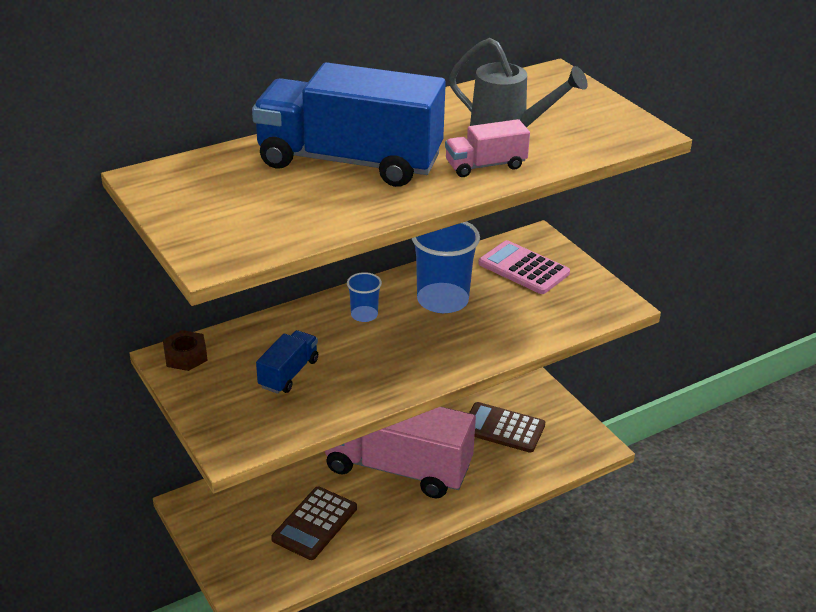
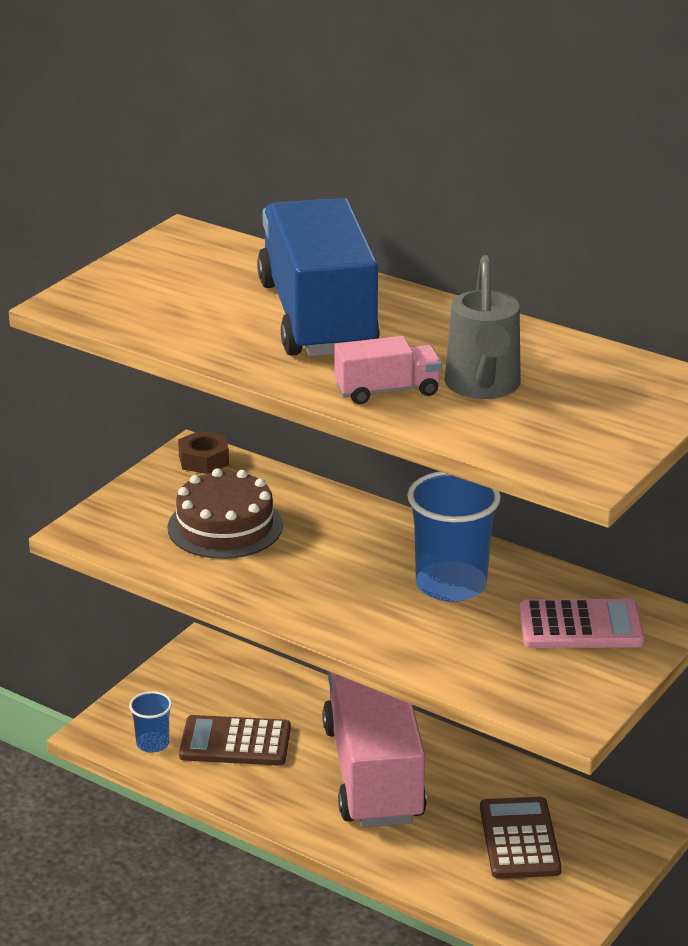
camera: 65 degrees right, 5 degrees down
blue truck [256,330,318,394] -> brown cake [167,468,283,559]
blue cup [347,272,382,322] -> blue cup moved to [129,691,172,753]
pink truck [445,119,530,177] -> pink truck turned 120 degrees clockwise [334,336,442,404]
pink calculator [478,240,570,294] -> pink calculator turned 75 degrees clockwise [519,599,645,648]

